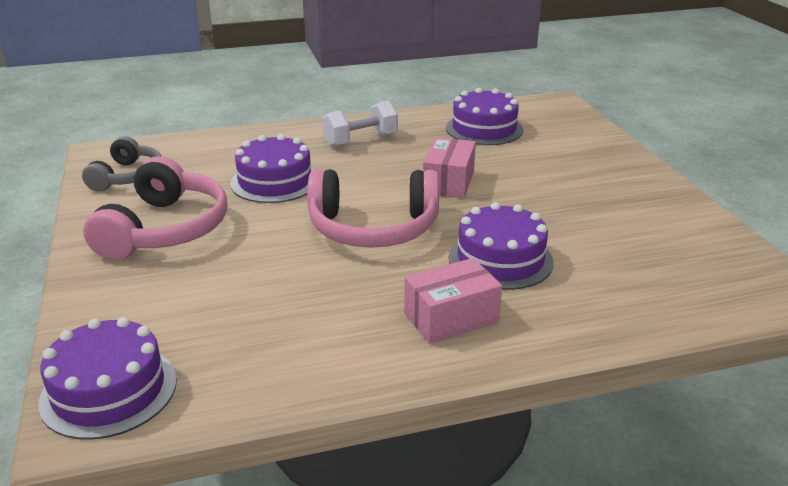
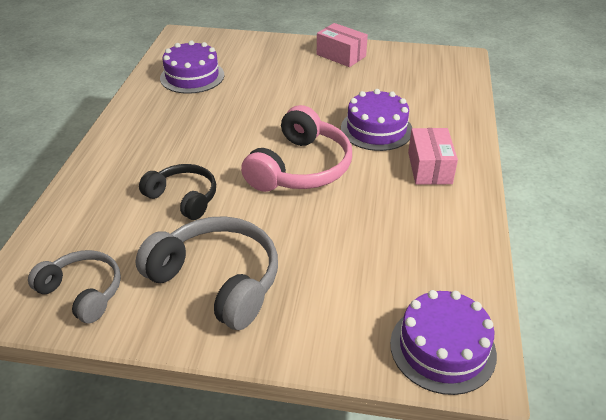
camera: 65 degrees left, 10 degrees up
pink headphones [83,156,227,260] -> grey headphones [136,216,278,330]
purple cake [230,134,314,203] -> black headphones [139,164,216,220]
white dumbbell [322,101,398,147] -> none
pink box [423,137,476,198] -> pink box moved to [317,23,368,67]

